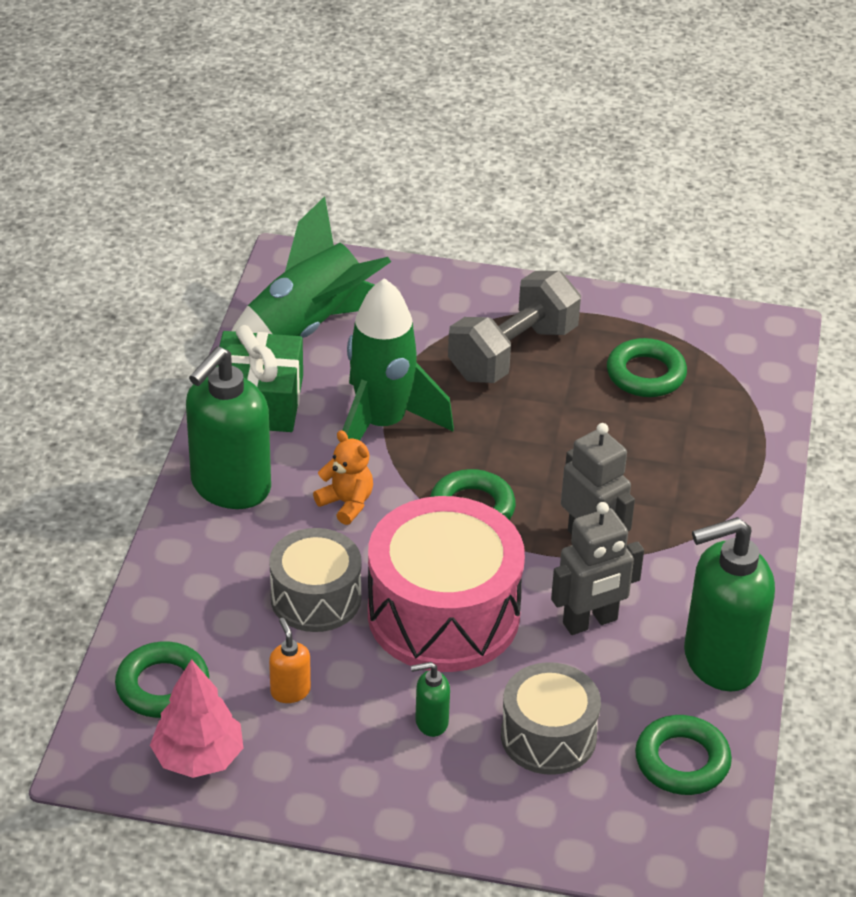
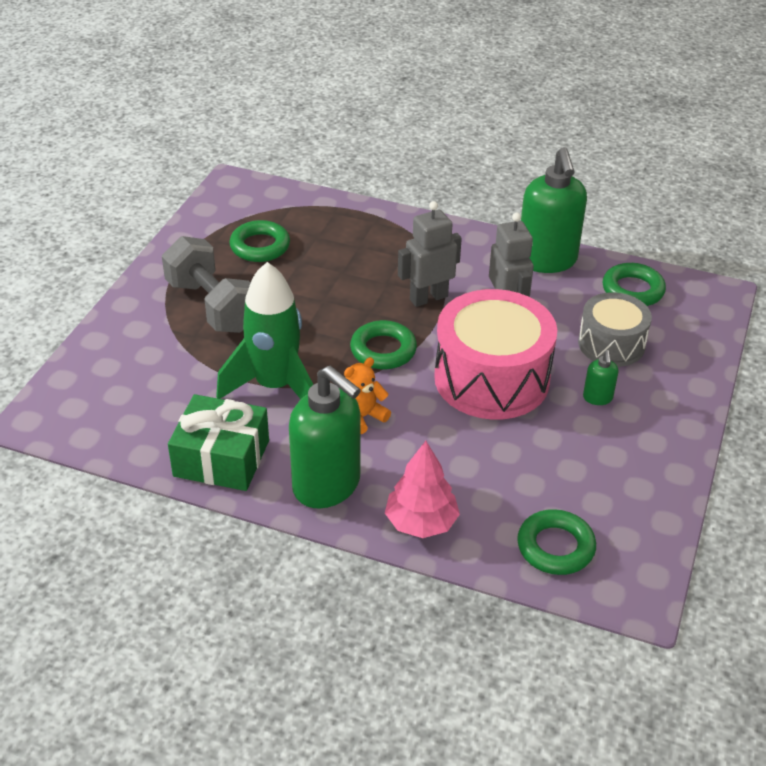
camera: 80 degrees left, 0 degrees up
pink tree [150,659,243,778] -> pink tree moved to [385,441,460,538]
green rocket [231,196,391,338] -> none
grey drum [269,528,362,632] -> none
orange soap dispenser [269,618,311,703] -> none

